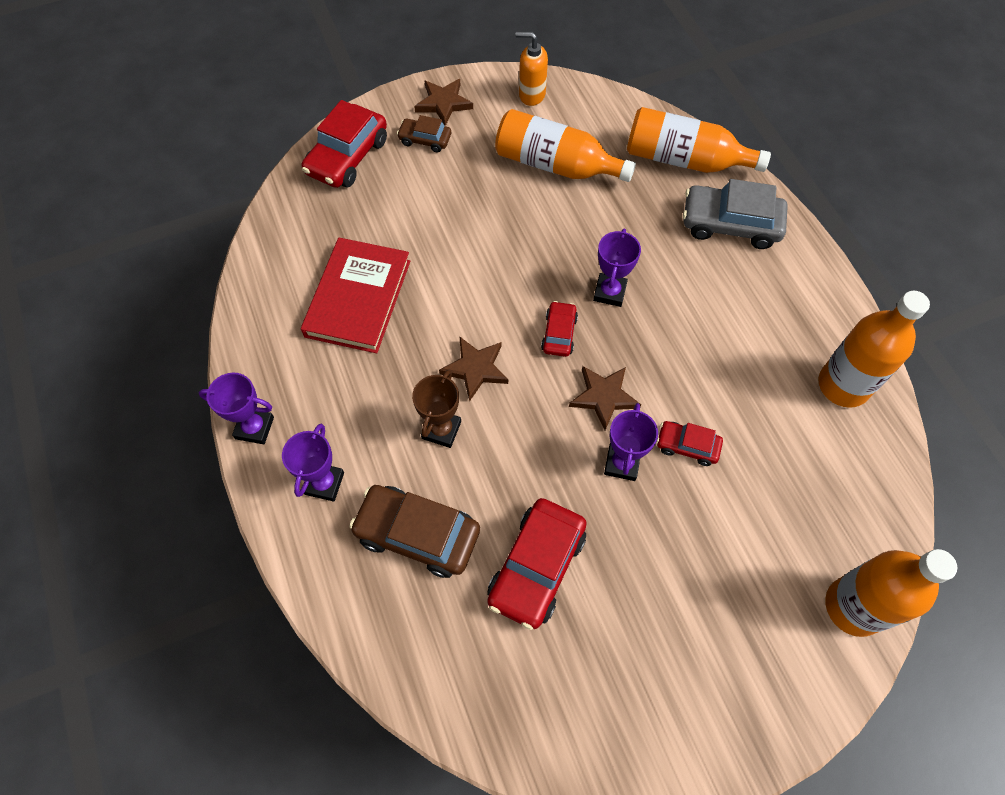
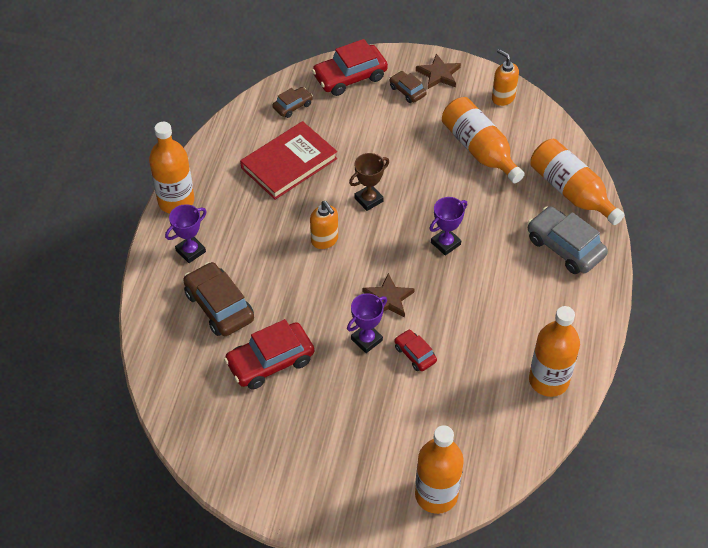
camera: 35 degrees right, 10 degrees down
purple trophy [199,373,274,444] -> orange bottle [149,122,194,213]
brown trophy [412,370,461,448] -> brown trophy moved to [349,153,389,211]
brown star [439,336,508,402] -> orange soap dispenser [310,201,338,249]
red car [541,301,578,357] -> none
none -> brown car [272,87,313,118]

